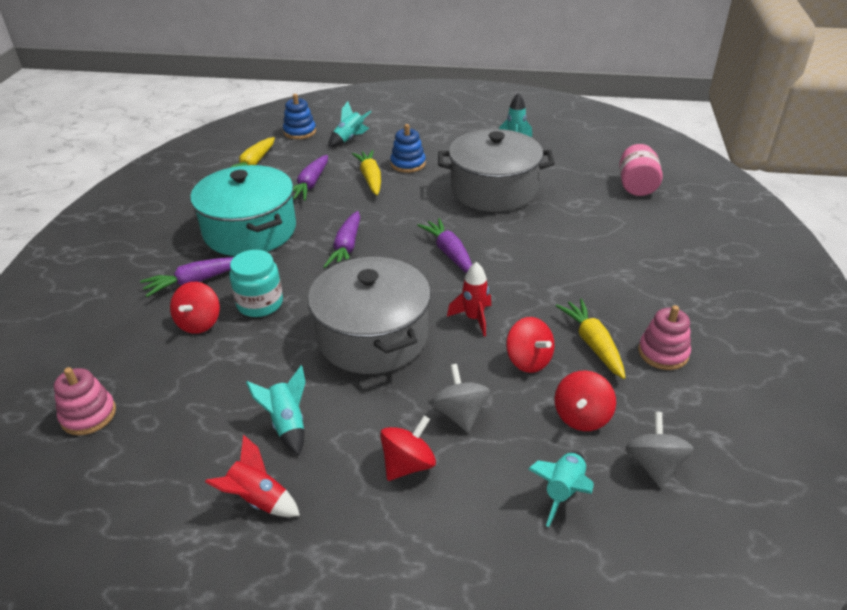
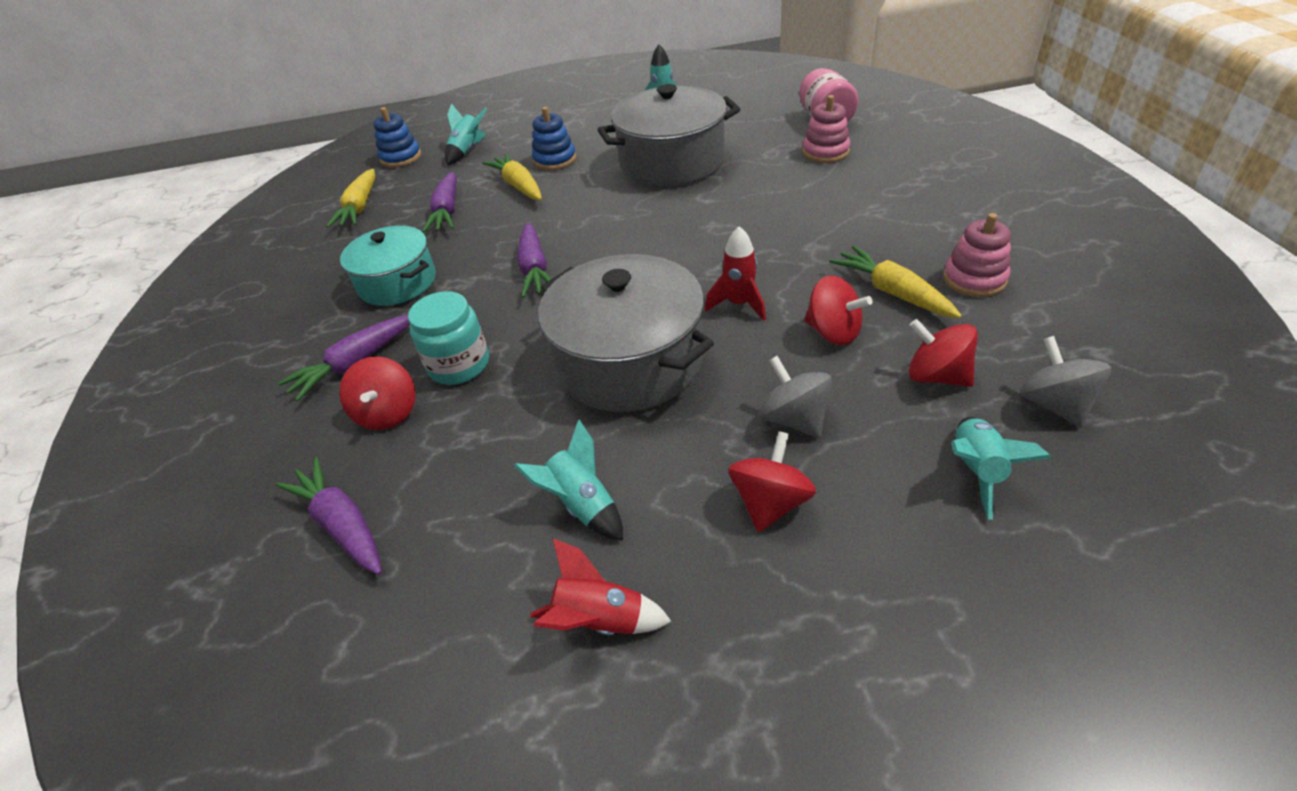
camera: 15 degrees left, 5 degrees up
pink stacking toy [54,367,116,435] -> pink stacking toy moved to [802,95,850,163]
turquoise pot [190,165,296,256] -> turquoise pot [340,226,436,306], size x0.64
purple carrot [417,218,472,273] -> purple carrot moved to [275,457,382,575]
red spinning top [555,370,616,431] -> red spinning top turned 120 degrees clockwise [908,319,978,387]

